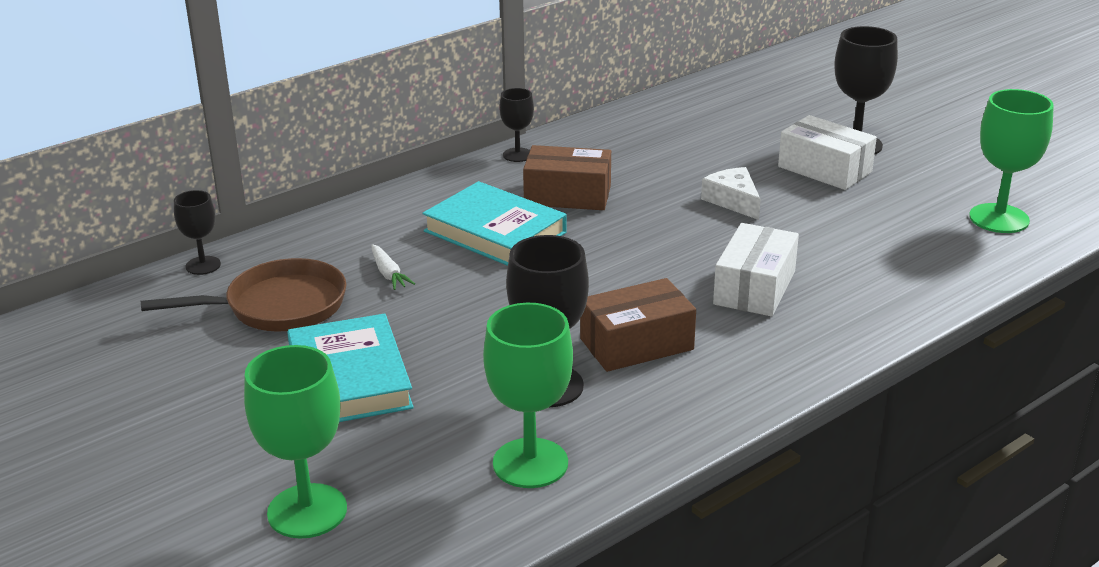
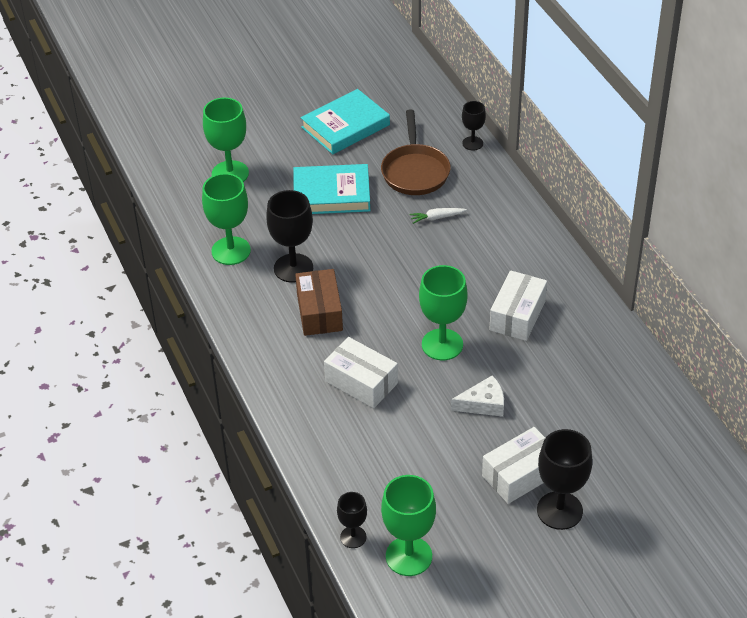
camera: 105 degrees right, 15 degrees up
turquoise book [422,181,567,266] -> turquoise book moved to [301,89,390,154]
black goblet [499,88,534,162] -> black goblet moved to [337,492,367,548]
brown box [523,145,611,210] -> white box [489,270,547,341]
none -> green goblet [419,265,468,360]

